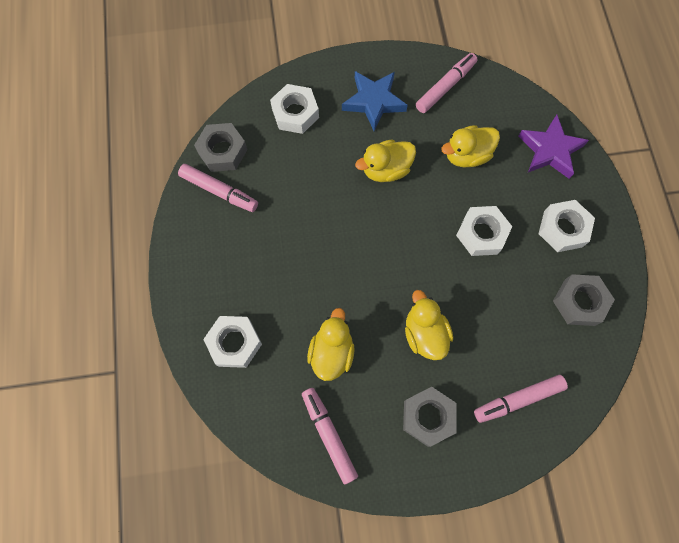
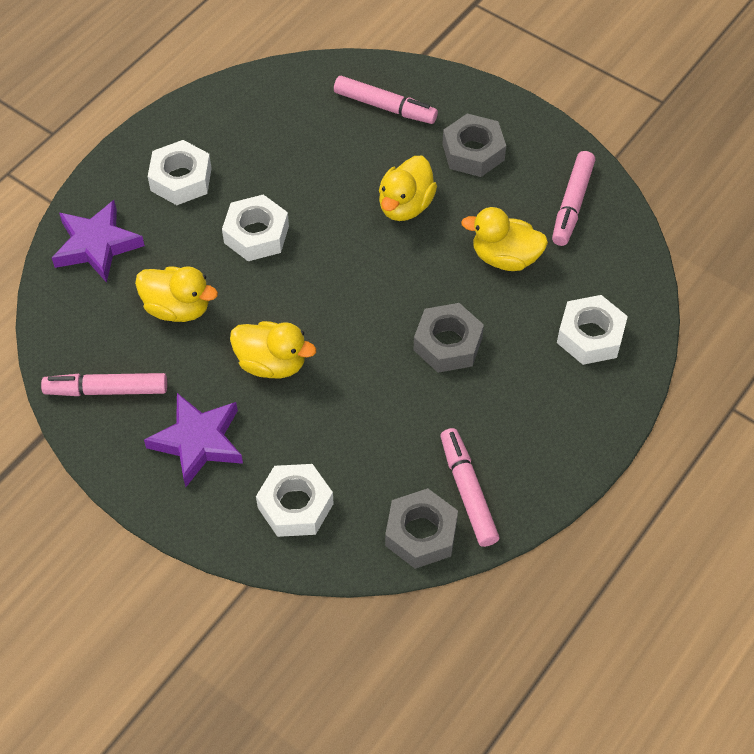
camera: 135 degrees left, 15 degrees down
yellow duck [307,308,355,381] -> yellow duck turned 45 degrees clockwise [461,207,548,271]
blue star [342,71,408,131] -> purple star [144,393,243,487]
grey nut [553,274,615,326] -> grey nut moved to [413,303,484,373]

